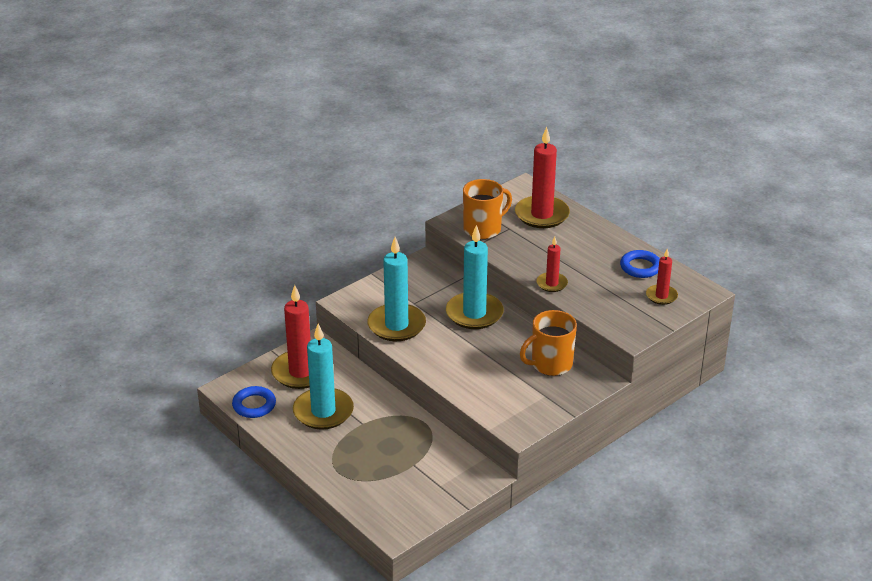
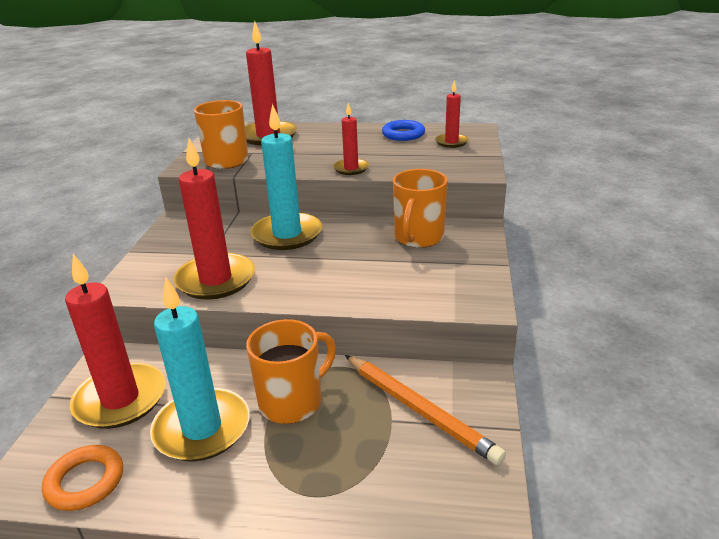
camera: 40 degrees left, 5 degrees down
blue ring [232,386,276,418] -> orange ring [42,445,123,511]
turquoise candle [367,237,426,341] -> red candle [173,138,255,300]
none -> orange mug [246,319,336,424]
none -> orange pencil [345,355,506,465]

